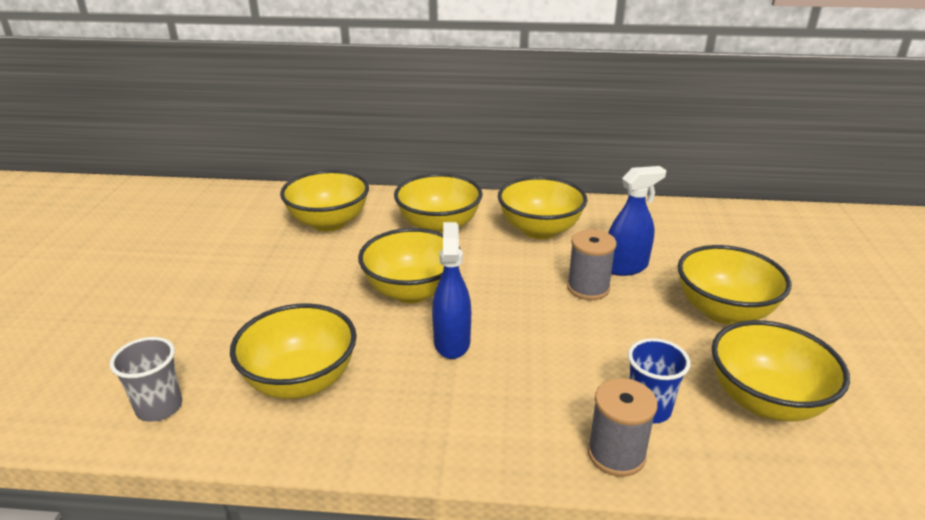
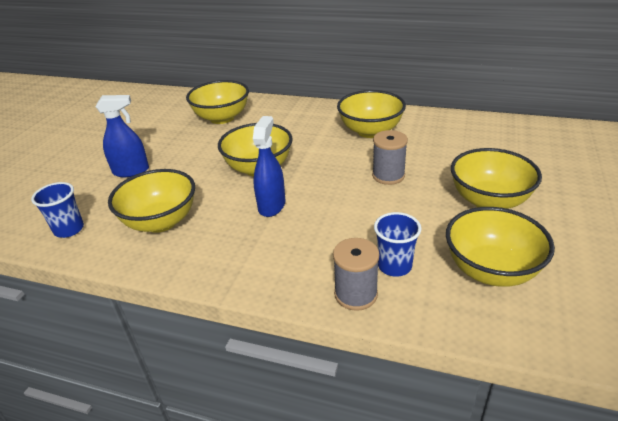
camera: 15 degrees right, 5 degrees up
grey cup [110,337,182,422] -> blue cup [31,182,84,238]
yellow bowl [394,173,483,233] -> none
blue spray bottle [608,166,667,276] -> blue spray bottle moved to [96,95,149,177]

